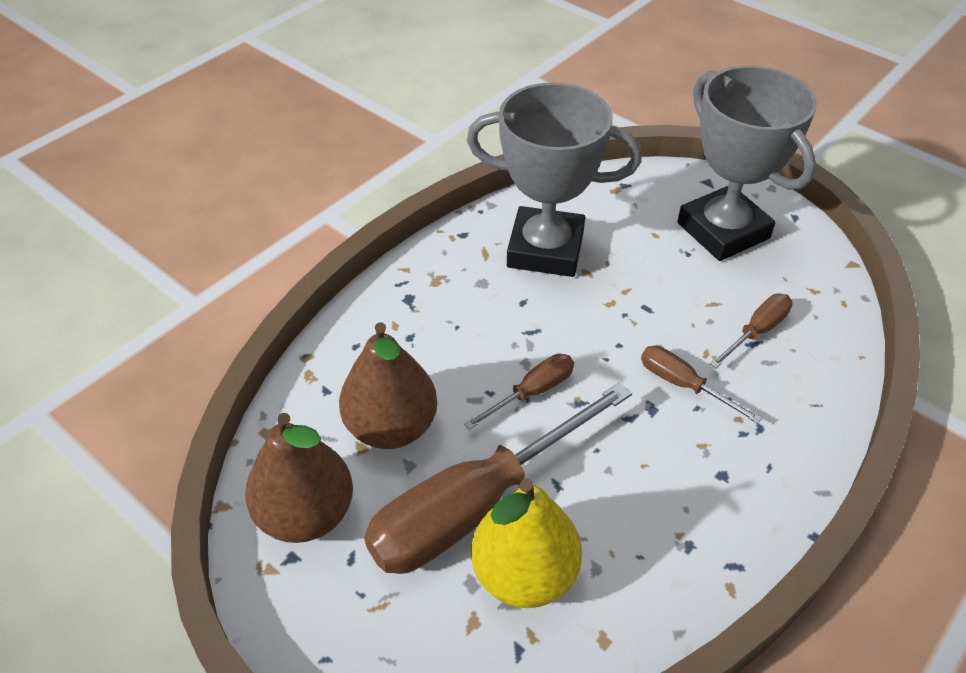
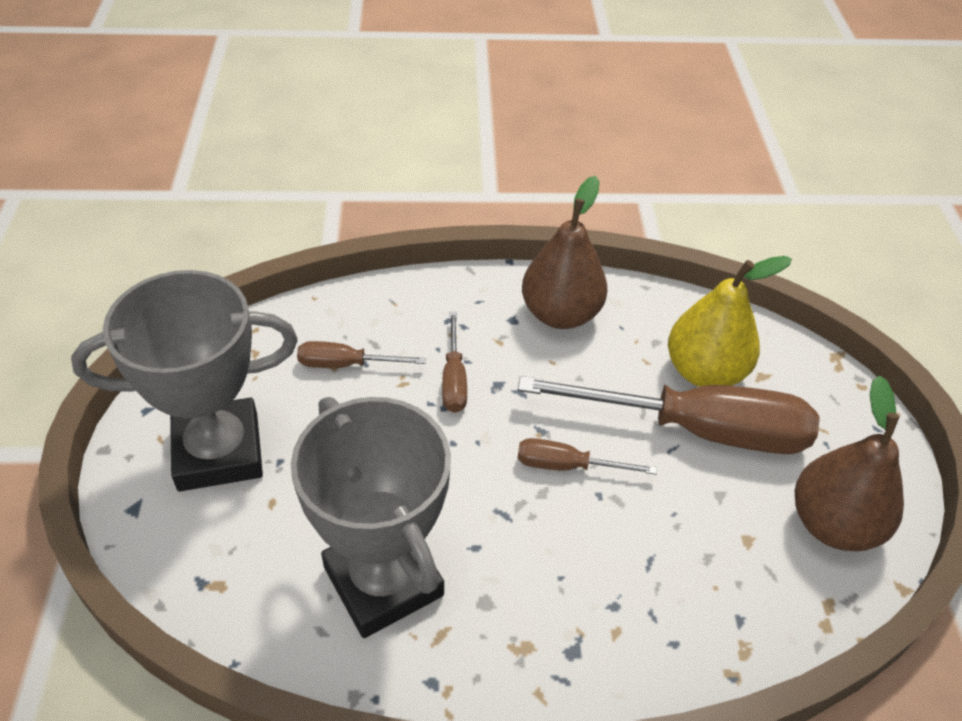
camera: 135 degrees left, 0 degrees up
brown pear [339,322,437,449] -> brown pear moved to [522,176,607,329]
grey trophy [677,65,817,261] -> grey trophy turned 60 degrees clockwise [71,270,298,491]

